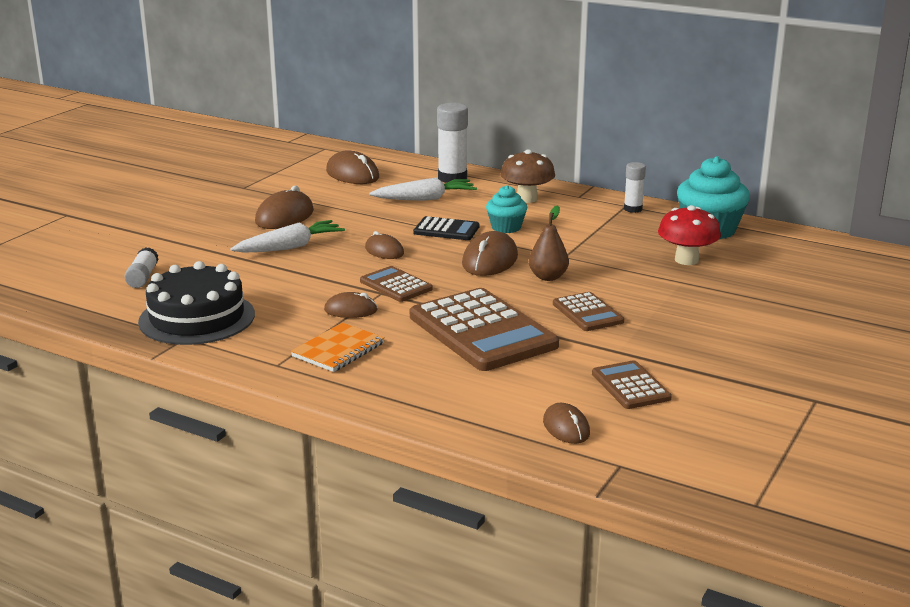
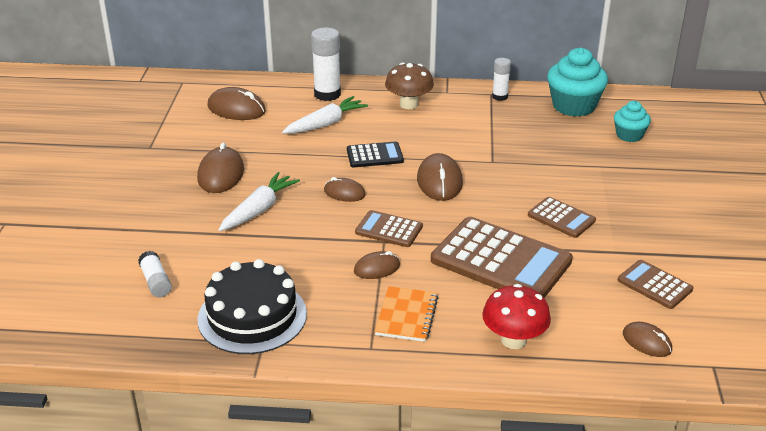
camera: 25 degrees left, 10 degrees up
turquoise cupcake [486,185,528,233] -> turquoise cupcake moved to [614,101,651,142]
brown pear [529,205,569,281] -> none
red mushroom [658,205,721,265] -> red mushroom moved to [482,284,551,349]

